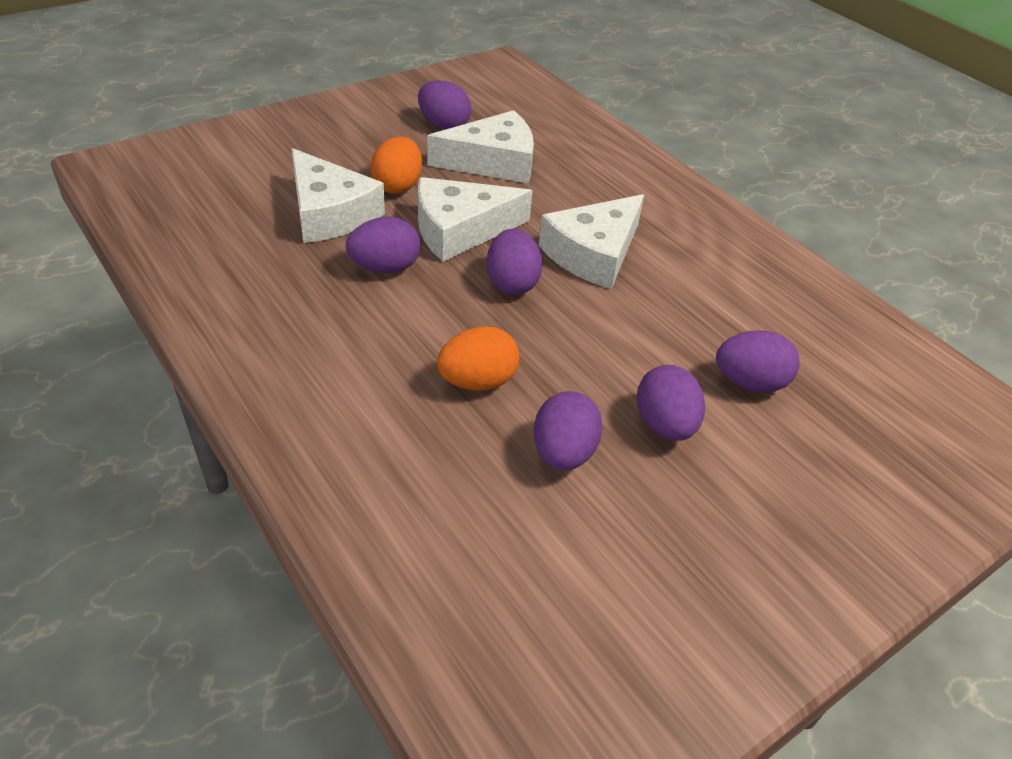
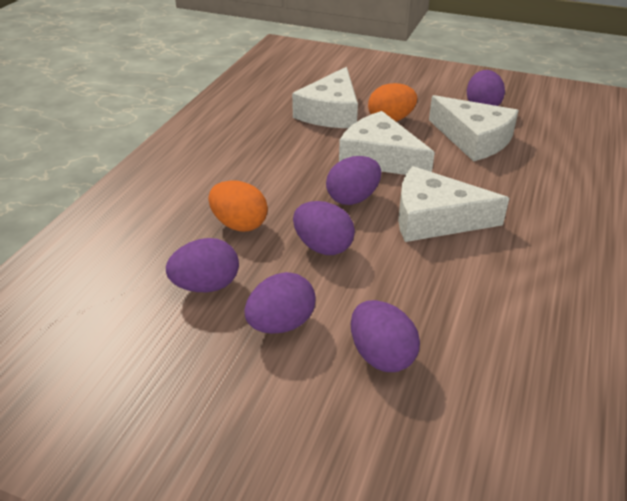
camera: 60 degrees right, 5 degrees down
purple egg [346,217,421,273] -> purple egg moved to [293,201,355,255]

